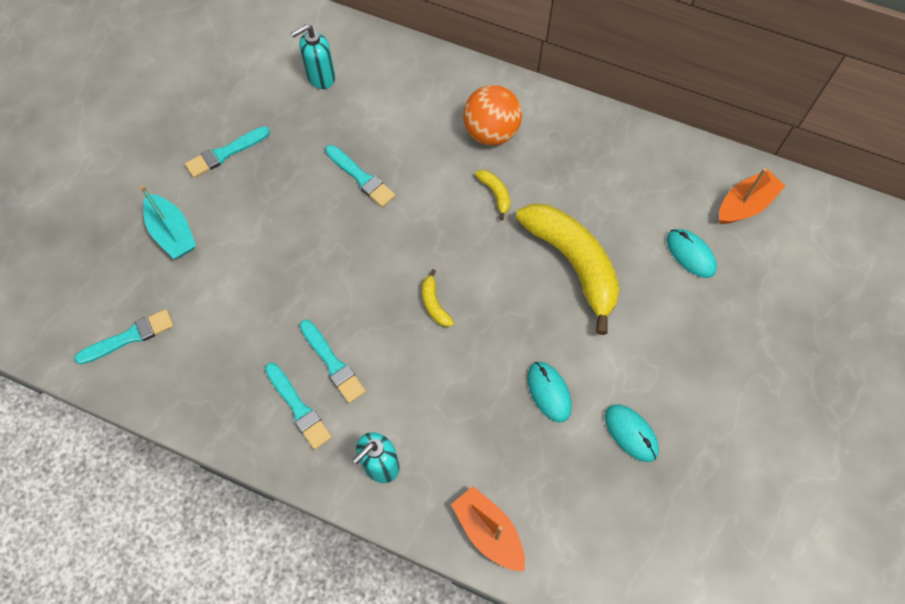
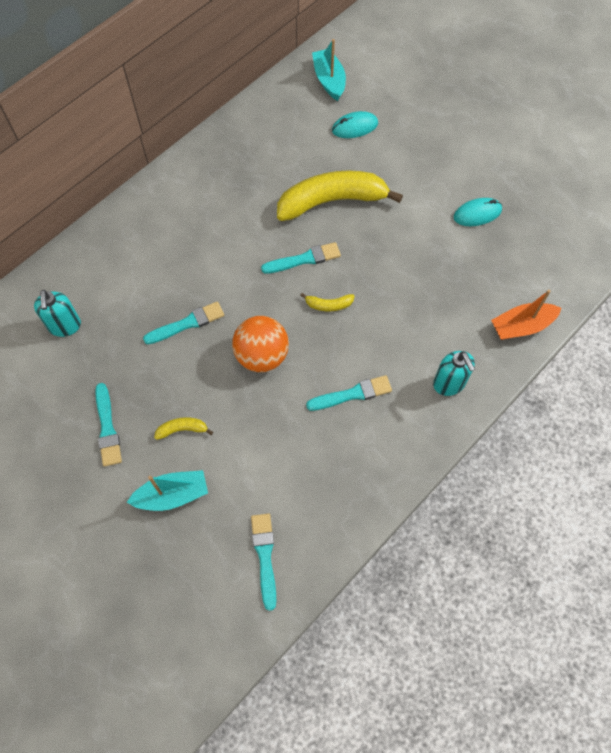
camera: 70 degrees left, 0 degrees up
turquoise brush [265,363,332,450] -> turquoise brush moved to [261,242,341,274]
orange ball [463,85,522,146] -> orange ball moved to [232,316,289,372]
yellow banana [475,170,510,220] -> yellow banana moved to [154,417,213,440]
turquoise mouse [528,362,572,423] -> none
orange boat [719,168,785,224] -> turquoise boat [312,39,346,101]

